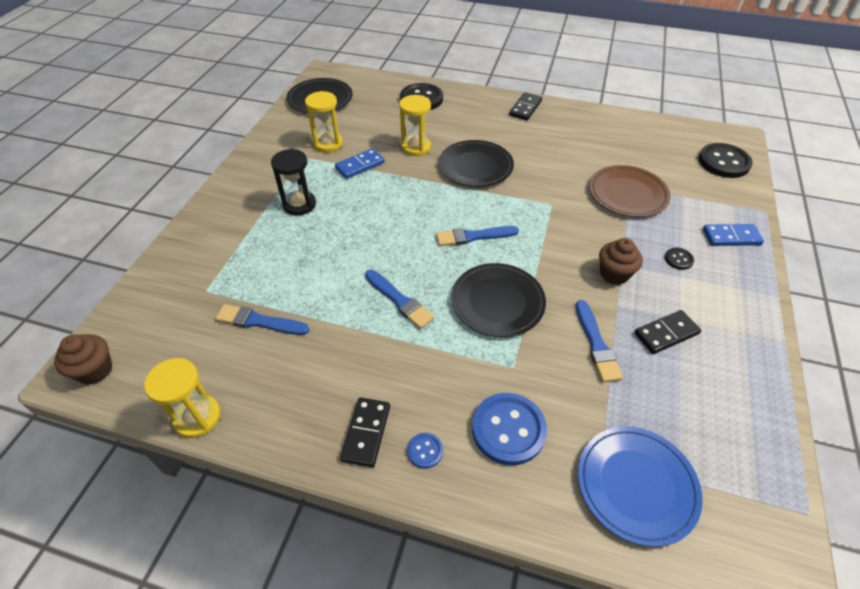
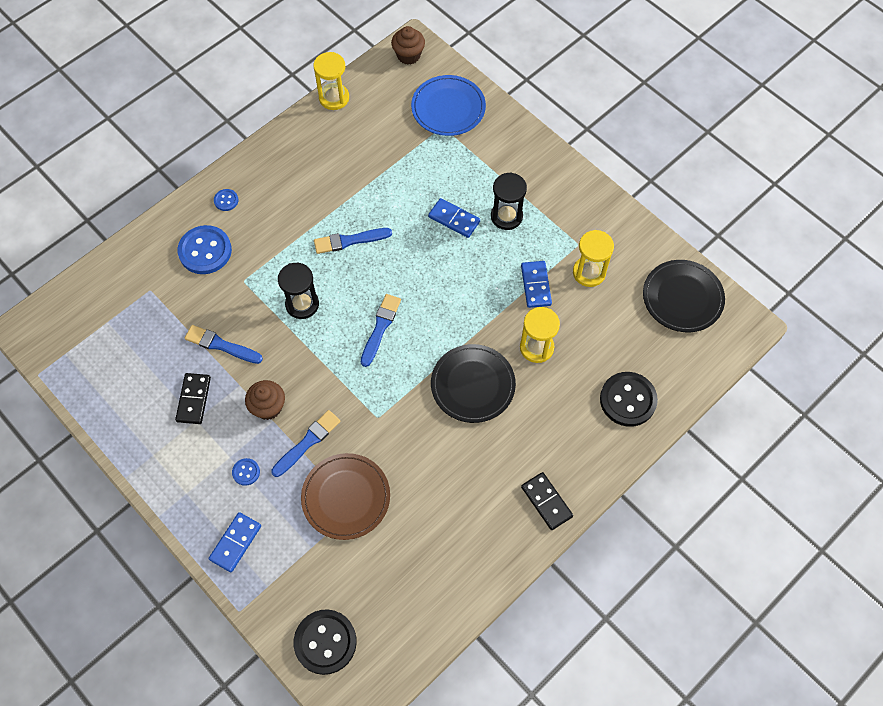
camera: 120 degrees right, 15 degrees up
blue brush [215,304,309,335] -> blue brush moved to [271,410,341,477]
black domino [340,397,390,467] -> none
black plate [451,263,546,337] -> black hourglass [278,263,319,319]
blue plate [578,426,703,547] -> blue plate moved to [411,75,486,136]
black button [665,248,694,270] -> blue button [232,458,260,486]
none -> blue domino [428,198,480,238]

